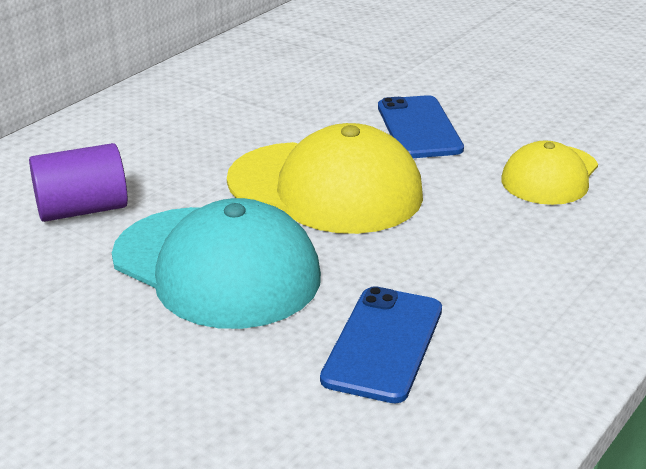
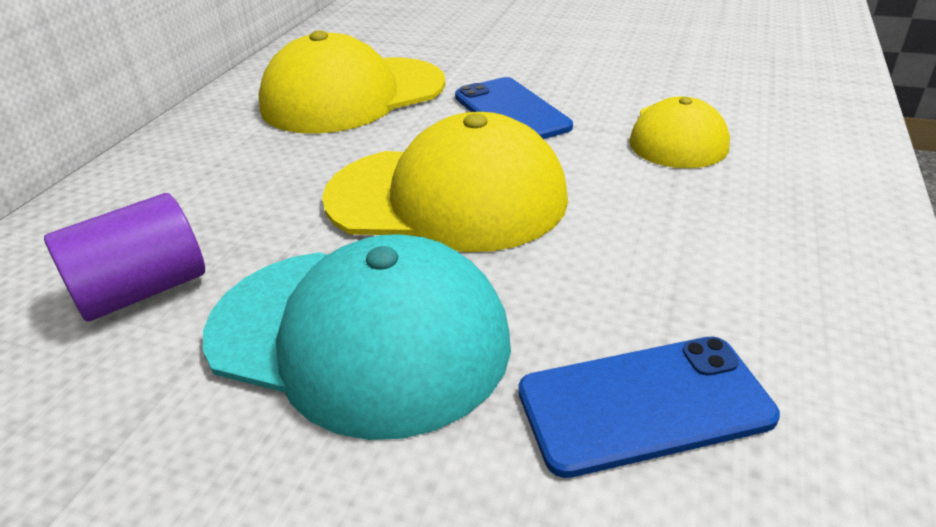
camera: 15 degrees left, 5 degrees up
blue phone [320,286,442,403] -> blue phone turned 75 degrees clockwise [519,336,780,478]
none -> yellow cap [258,30,446,134]

